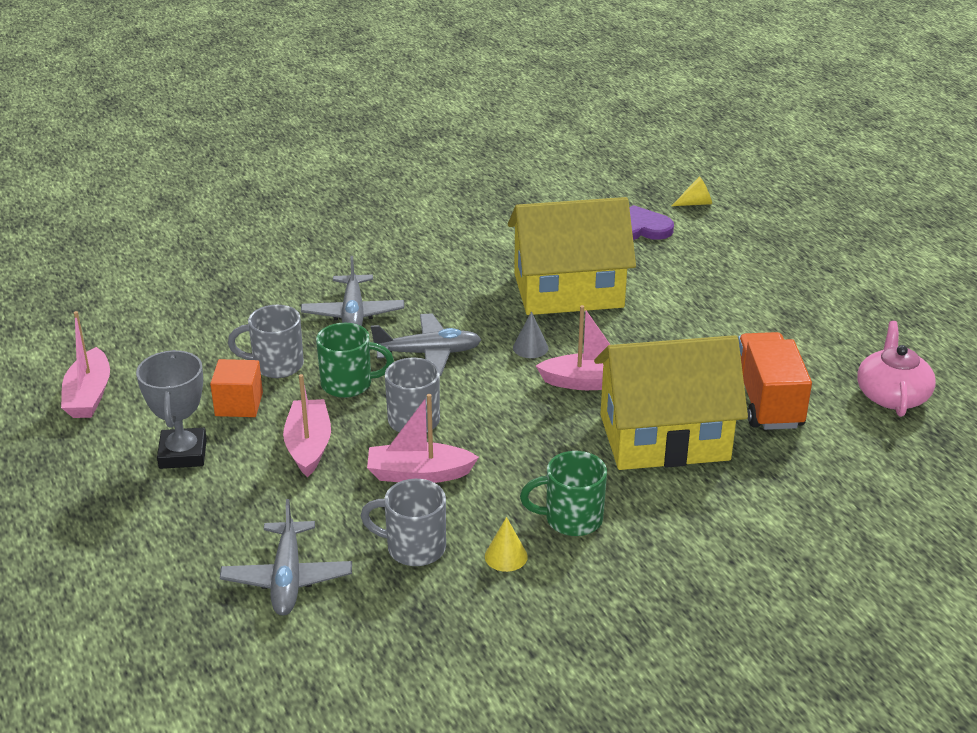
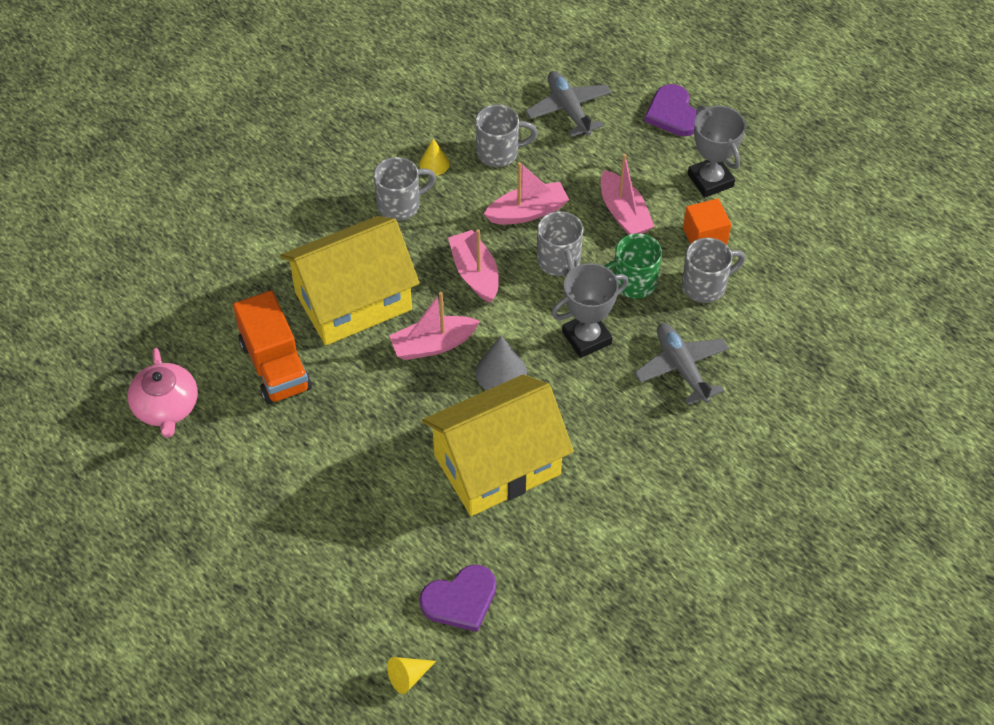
camera: 160 degrees right, 20 degrees up
pink boat [61,311,110,418] -> pink boat moved to [448,229,499,303]
grey plane [371,313,482,376] -> grey trophy [551,263,628,358]
grey cone [513,311,548,358] -> grey cone [475,336,527,390], size x1.54
green mug [520,451,607,536] -> grey mug [373,157,436,221]
none -> purple heart [644,84,697,136]

